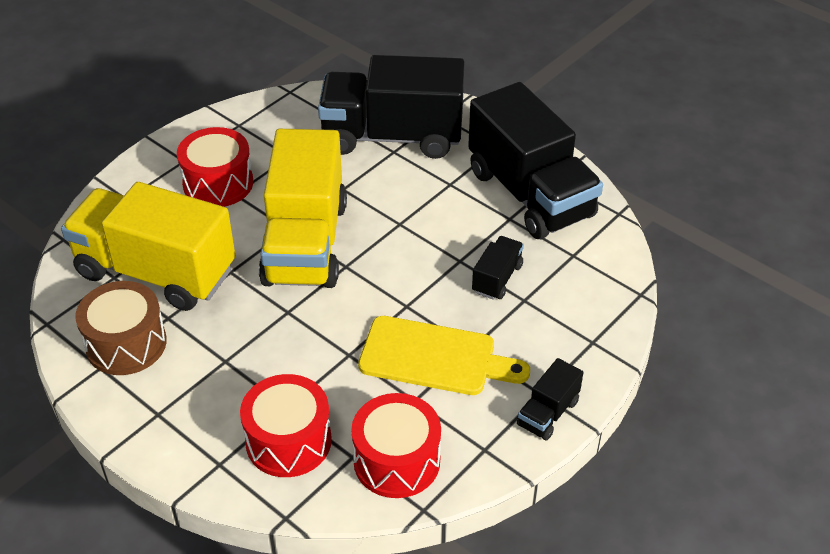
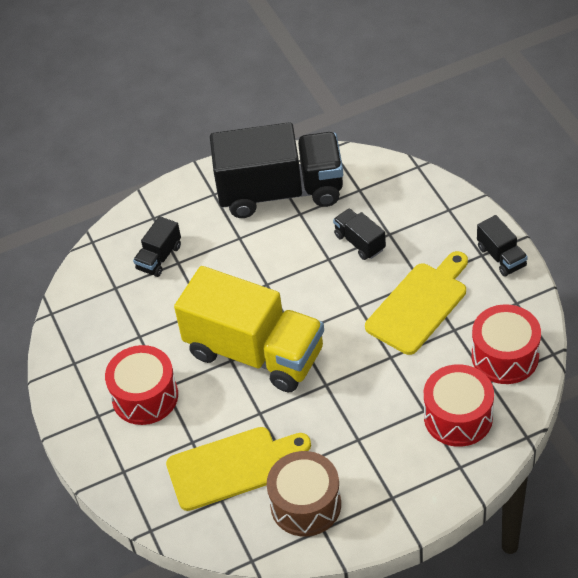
camera: 60 degrees left, 5 degrees up
yellow truck [61,182,235,311] -> yellow cutting board [166,427,311,511]
black truck [318,55,464,159] -> black truck [133,216,181,277], size x0.43

